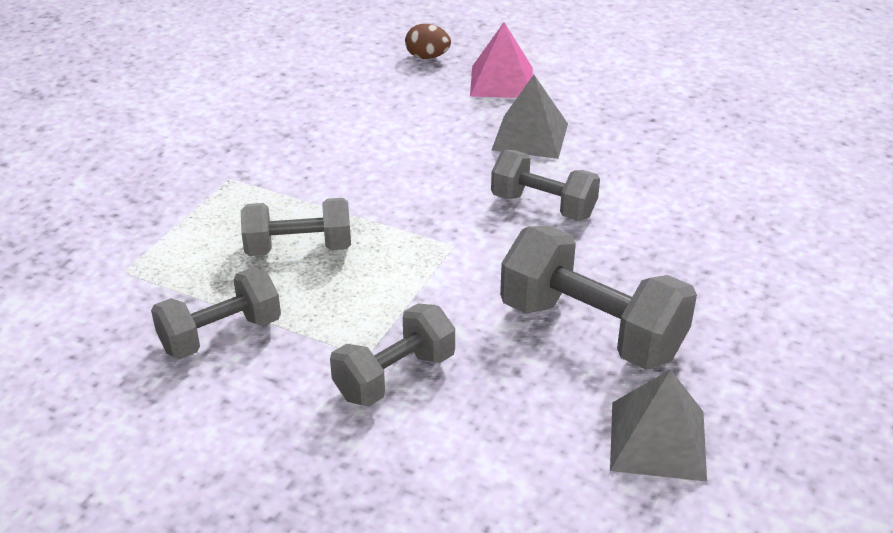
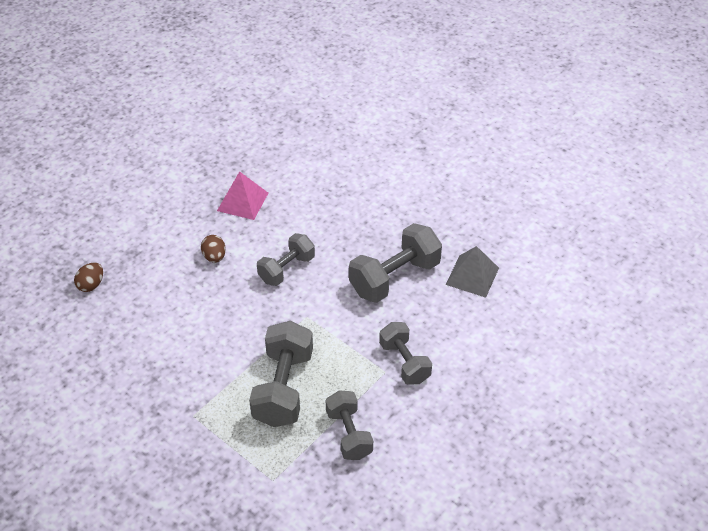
camera: 75 degrees left, 10 degrees up
grey dumbbell [241,198,351,256] -> grey dumbbell [249,321,313,427], size x1.55
pink pyramid [470,22,533,98] -> pink pyramid moved to [217,171,268,220]
grey pyramid [492,75,568,159] -> brown egg [201,235,226,263]

